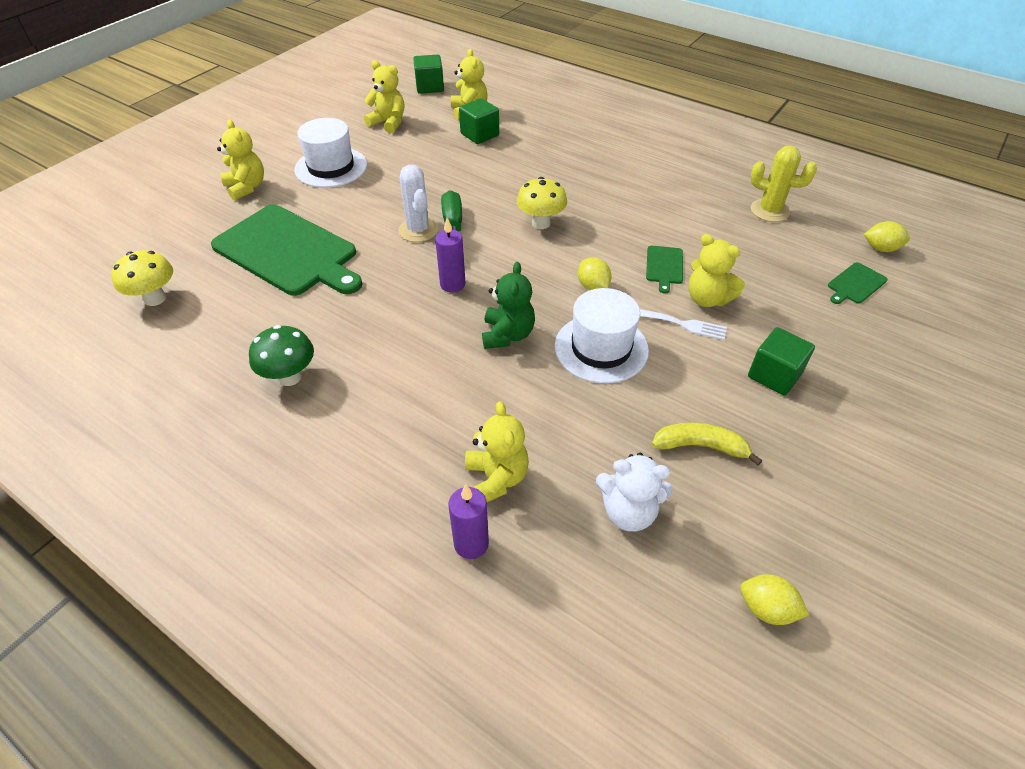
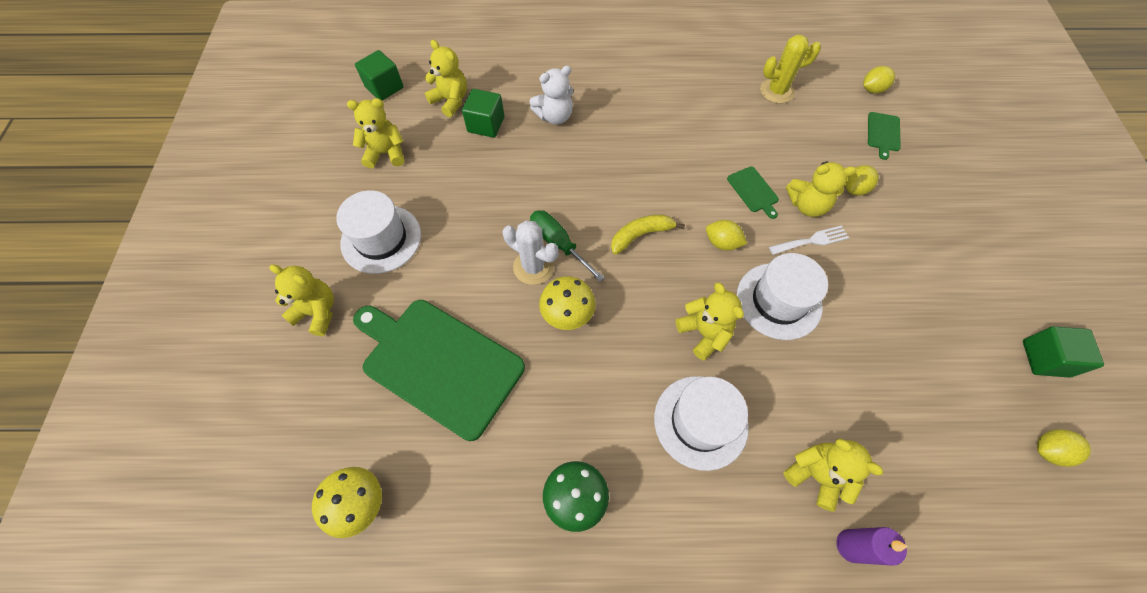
camera: 35 degrees left, 15 degrees up
green cutting board [211,205,362,296] -> green cutting board turned 150 degrees counterclockwise [353,300,525,441]
purple candle [435,218,466,293] -> none
green teddy bear [482,262,535,349] -> yellow teddy bear [676,282,744,360]
yellow mushroom [517,177,567,229] -> yellow mushroom moved to [539,276,596,330]
white teddy bear [596,453,673,532] -> white teddy bear moved to [530,66,574,125]
yellow banana [652,423,762,466] -> yellow banana moved to [611,214,685,255]
green cube [748,327,815,396] -> green cube moved to [1023,326,1104,378]
none -> white hat [654,376,749,471]
none -> yellow lemon [845,165,878,196]

